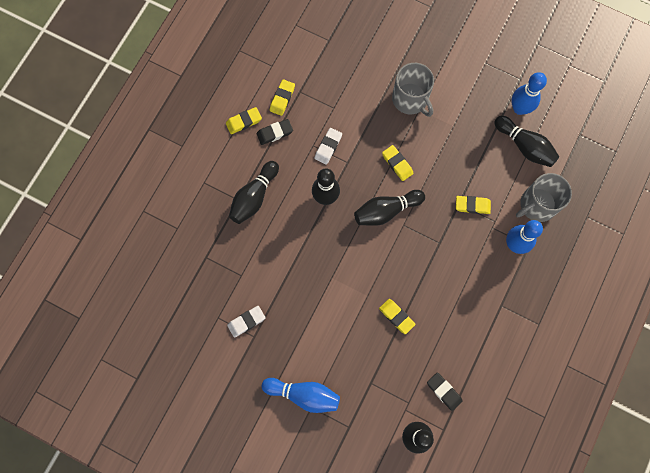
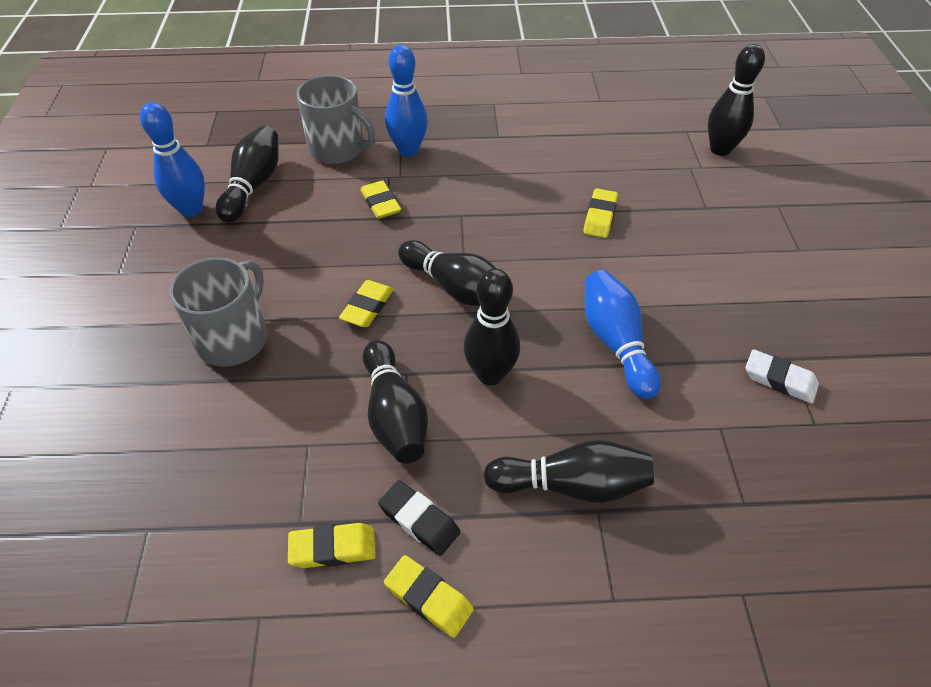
camera: 120 degrees left, 25 degrees down
blue bowling pin [262,378,340,413] -> blue bowling pin moved to [585,270,661,399]
white eraser [314,128,342,165] -> black bowling pin [363,340,428,464]
black eraser [427,372,463,411] -> none

